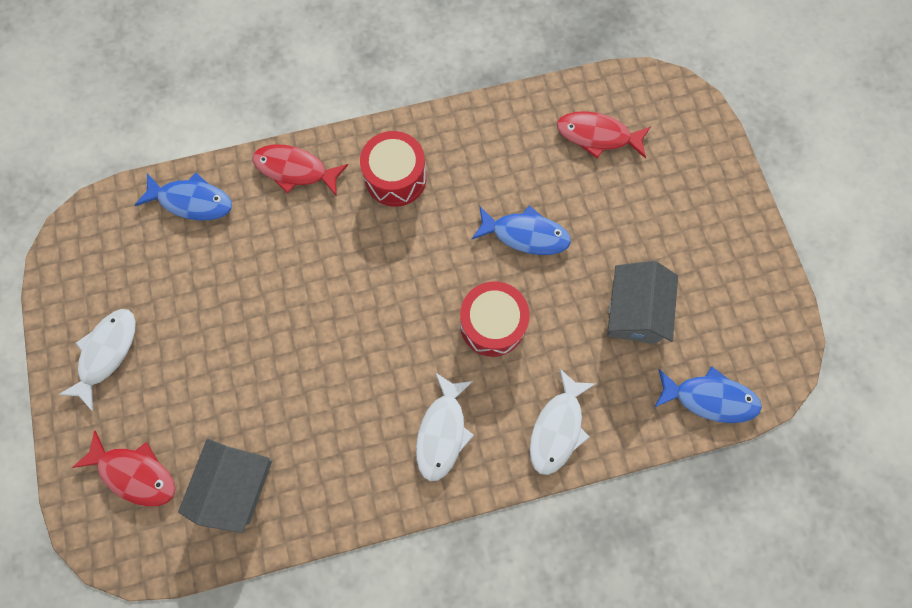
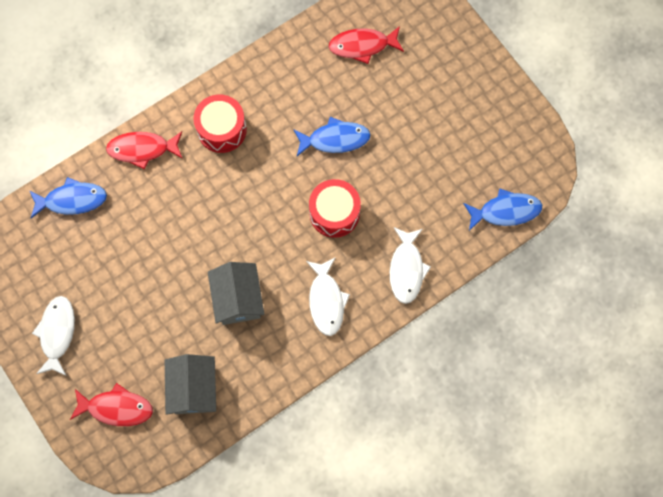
camera: 20 degrees left, 0 degrees up
grey house [607,261,678,344] -> grey house moved to [208,262,264,325]

